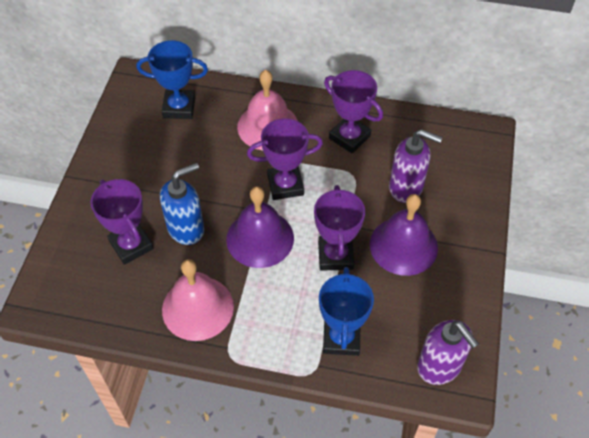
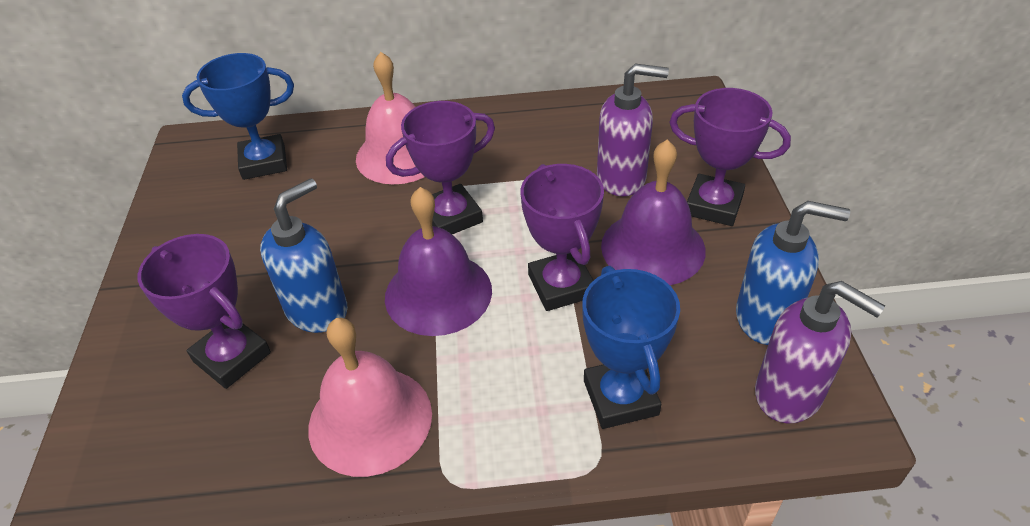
camera: 15 degrees left, 10 degrees down
purple trophy [324,70,383,154] -> purple trophy moved to [669,88,791,226]
none -> blue soap dispenser [736,201,850,345]

